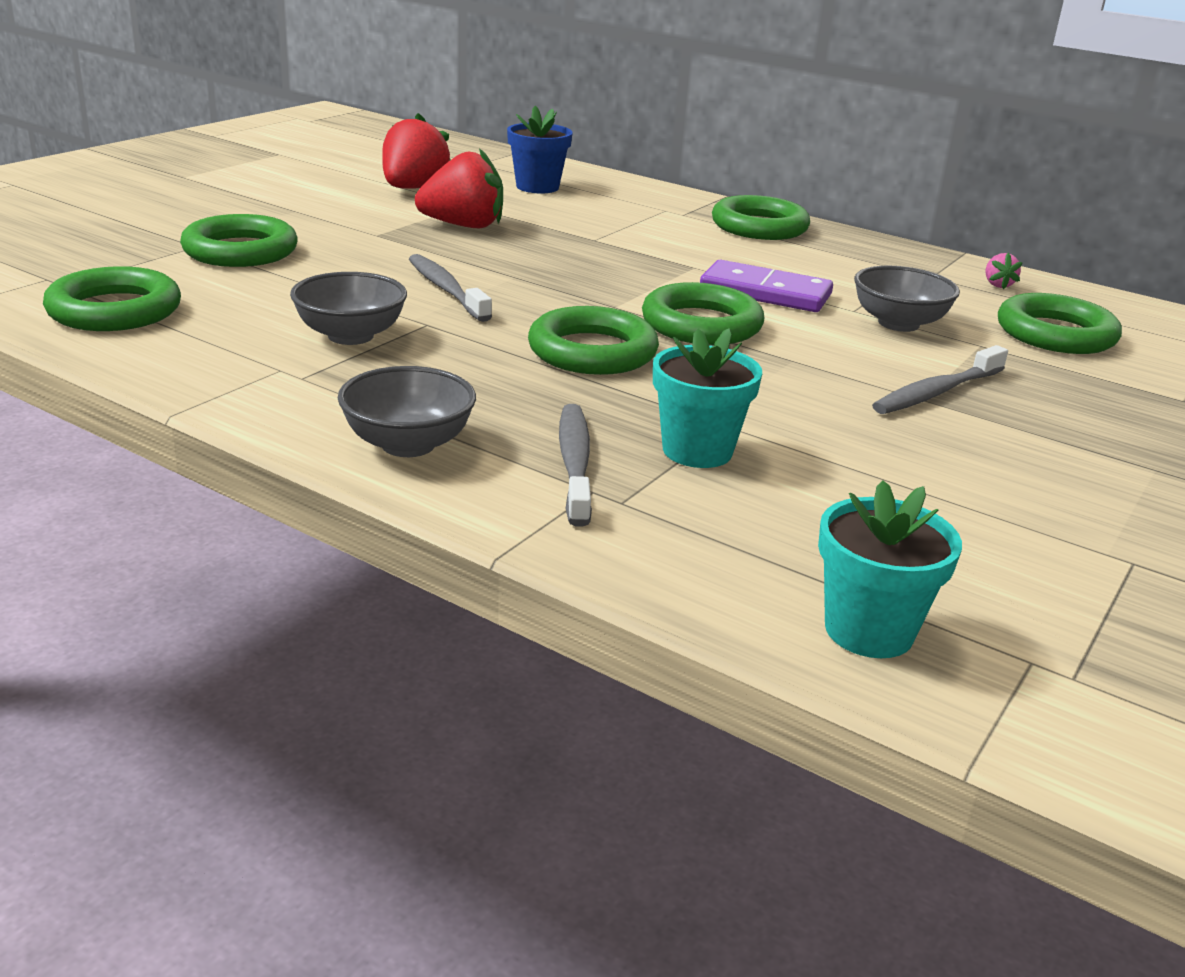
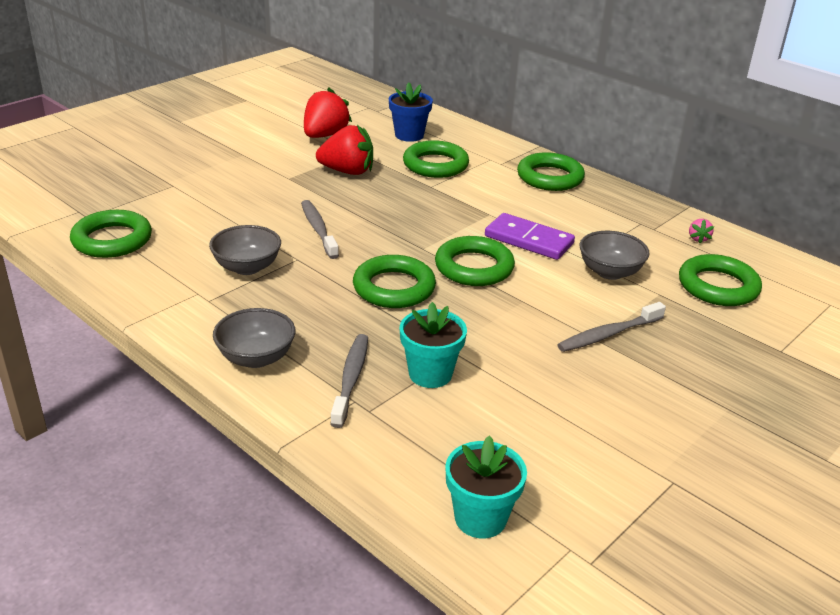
camera: 10 degrees right, 5 degrees up
green ring [180,214,297,267] -> green ring moved to [403,140,469,178]

